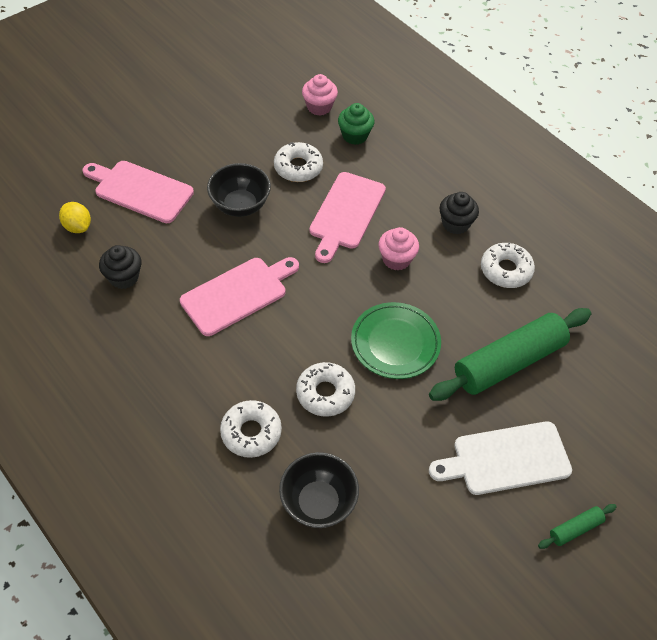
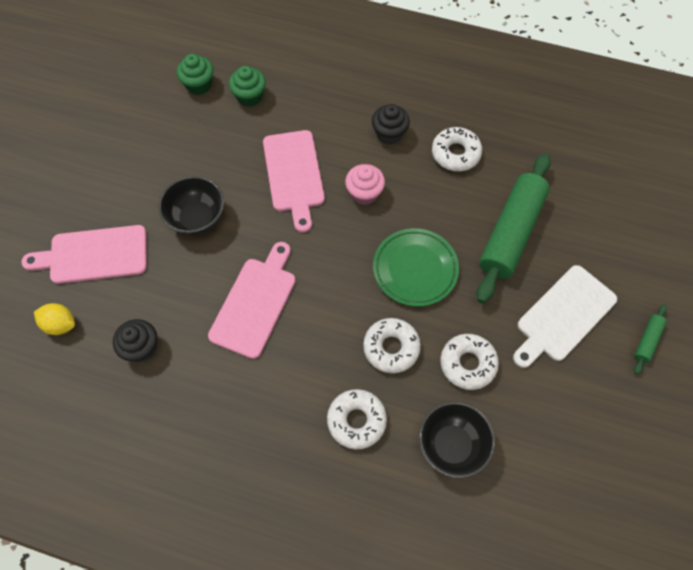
camera: 30 degrees left, 10 degrees up
white donut [274,142,323,182] -> white donut moved to [440,334,499,390]
pink cupcake [302,74,338,116] -> green cupcake [177,54,214,95]

